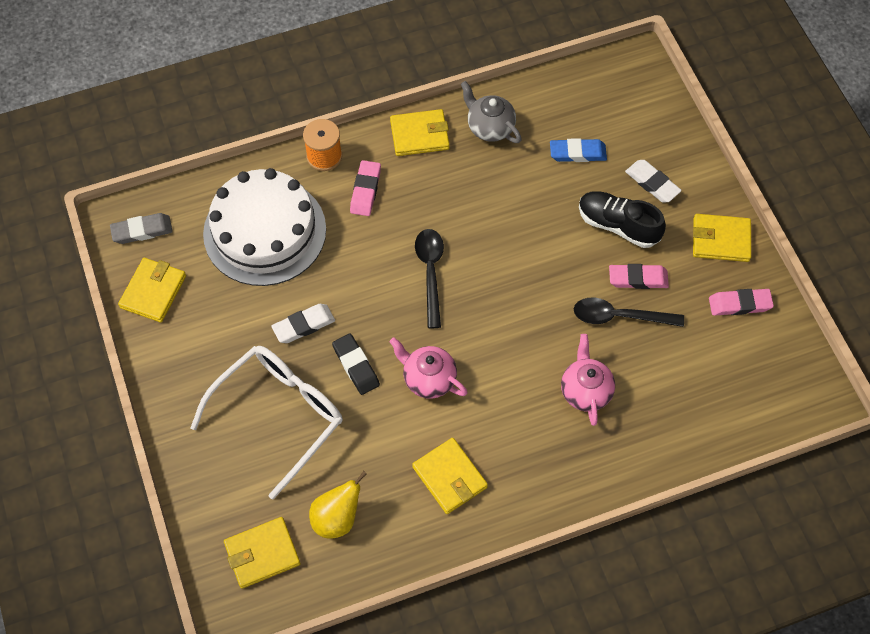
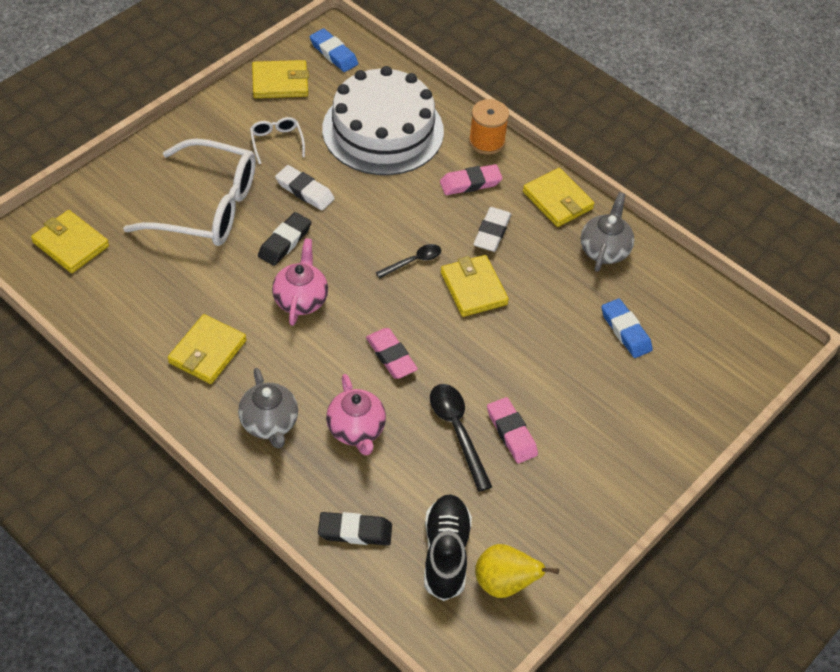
camera: 60 degrees right, 10 degrees down
grey eraser [110,213,173,244] -> blue eraser [310,29,358,72]
yellow pear [309,471,367,539] -> yellow pear moved to [475,544,559,598]
black spoon [415,229,444,328] -> black spoon [376,244,441,278], size x0.63
pink teapot [561,334,615,426] -> pink teapot turned 105 degrees clockwise [326,374,386,456]
black shoe [579,191,666,248] -> black shoe moved to [424,494,472,601]
white eraser [625,160,682,202] -> white eraser moved to [473,207,511,252]
yellow wallet [693,214,751,262] -> yellow wallet moved to [441,255,509,317]
pink eraser [709,289,774,316] -> pink eraser moved to [366,328,418,379]
none -> grey teapot [238,368,298,448]
none -> white glasses [250,117,305,164]
none -> black eraser [318,512,392,545]

